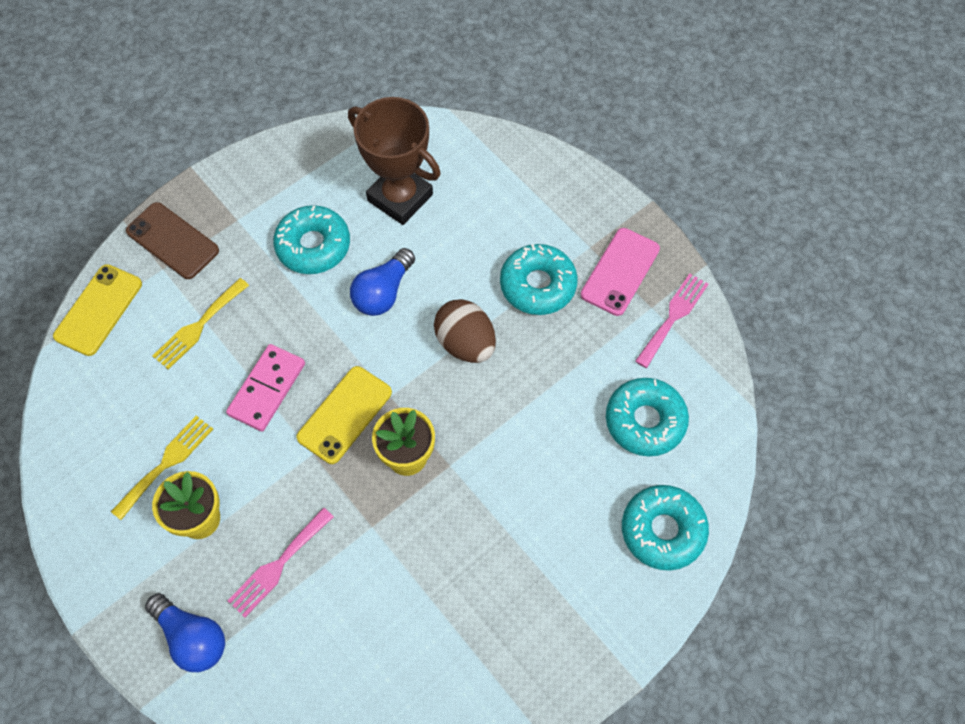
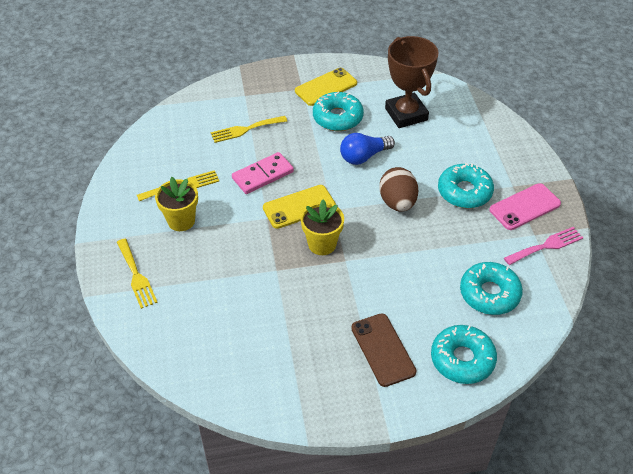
camera: 30 degrees right, 15 degrees down
yellow phone [53,264,142,356] -> yellow phone moved to [295,68,357,106]
brown phone [126,202,219,279] -> brown phone moved to [351,313,417,387]
blue light bulb [145,593,225,672] -> yellow fork [117,239,158,309]
pink fork [228,508,334,617] -> none

